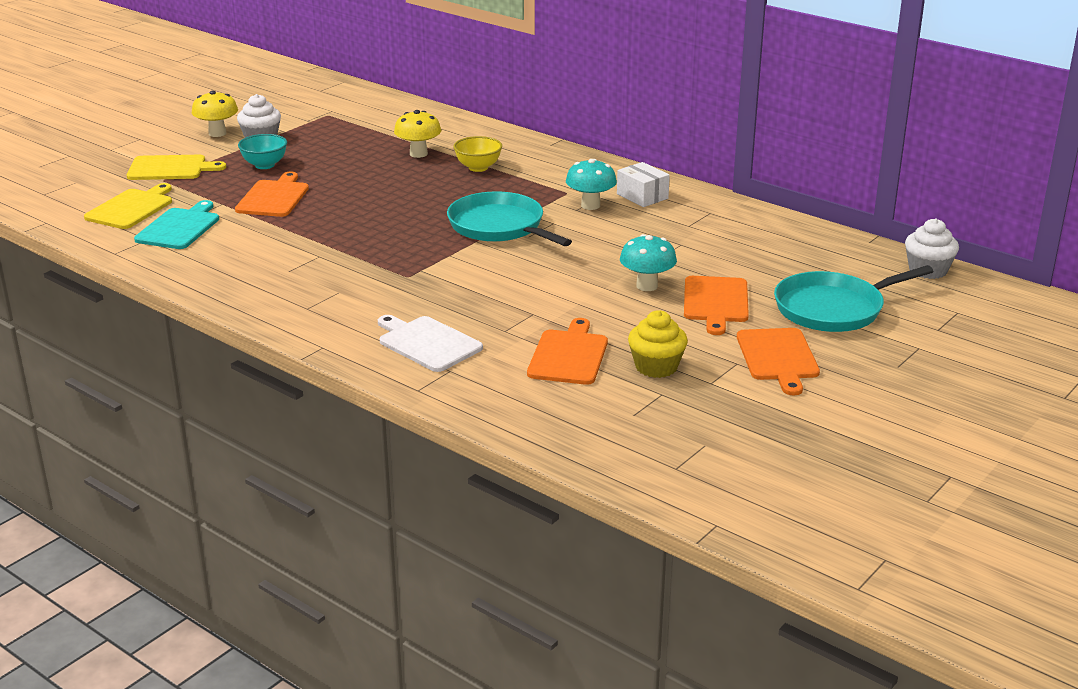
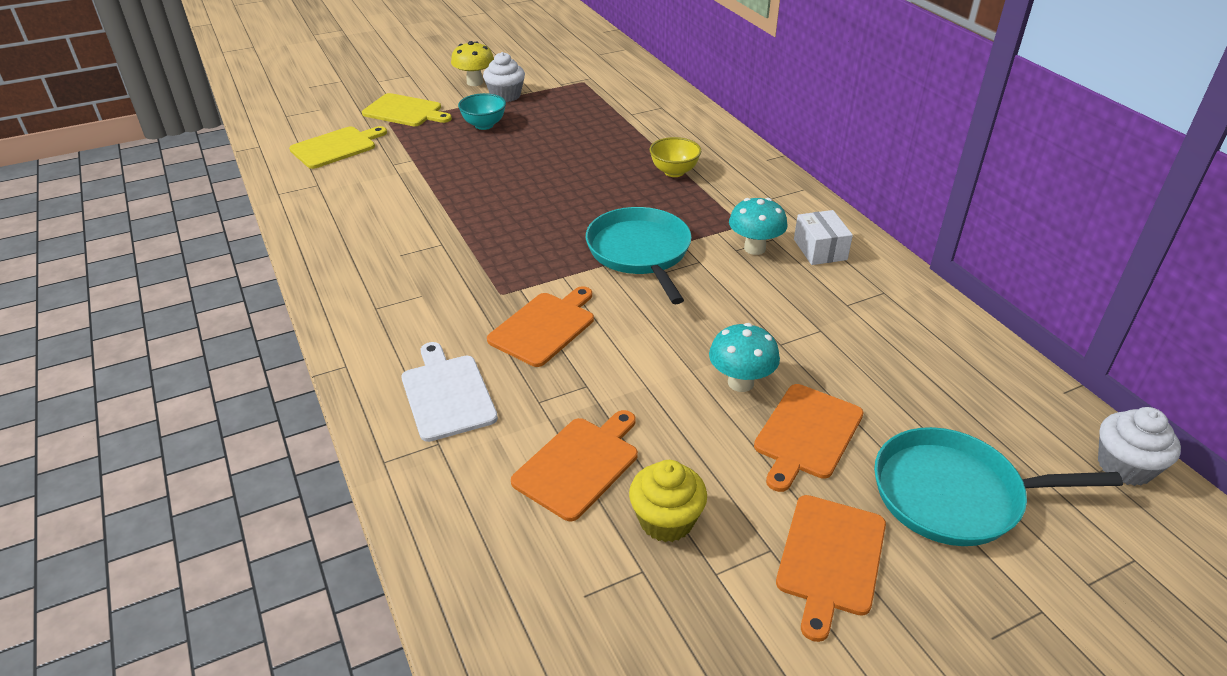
camera: 25 degrees right, 10 degrees up
turquoise cutting board [134,200,219,249] -> none
orange cutting board [235,172,309,217] -> orange cutting board moved to [487,286,594,367]
yellow mushroom [394,110,441,158] -> none

